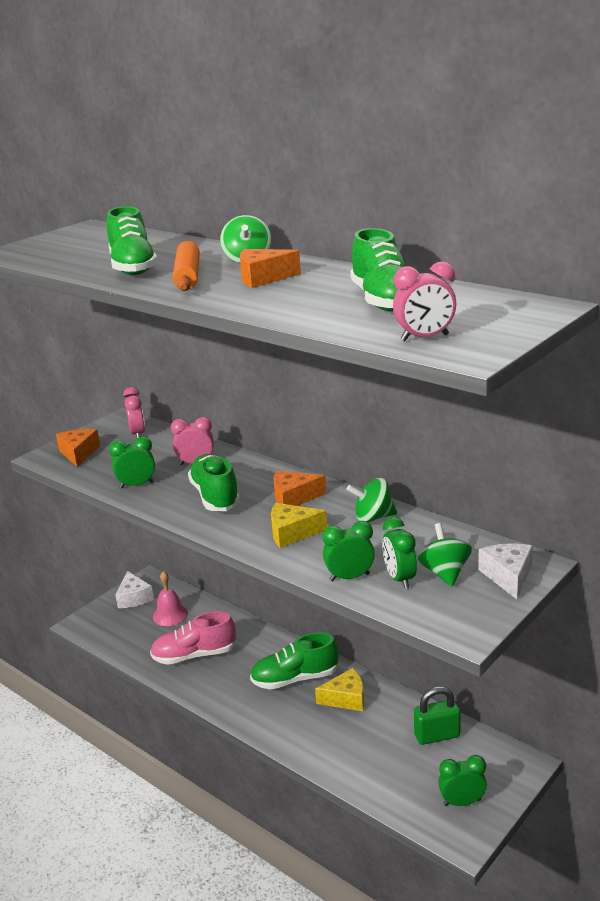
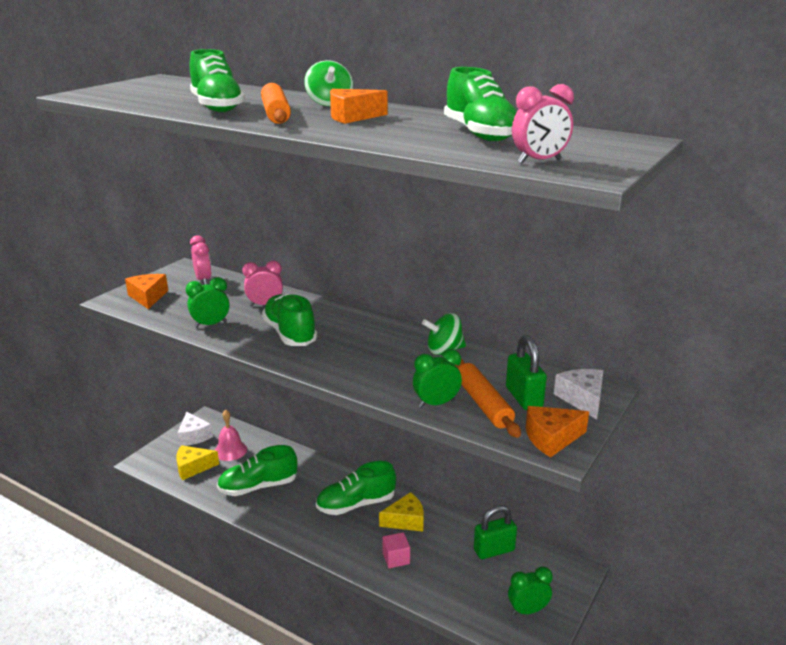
camera: 10 degrees left, 0 degrees up
pink shoe [150,611,236,665] -> green shoe [217,445,297,496]
yellow cheese [271,503,327,548] -> yellow cheese moved to [176,445,219,480]
orange cheese [273,471,326,506] -> orange cheese moved to [526,406,589,457]
green clock [382,517,417,589] -> orange rolling pin [456,359,521,438]
green spinning top [418,523,472,586] -> green padlock [506,335,547,410]
none -> pink cube [383,532,410,568]

